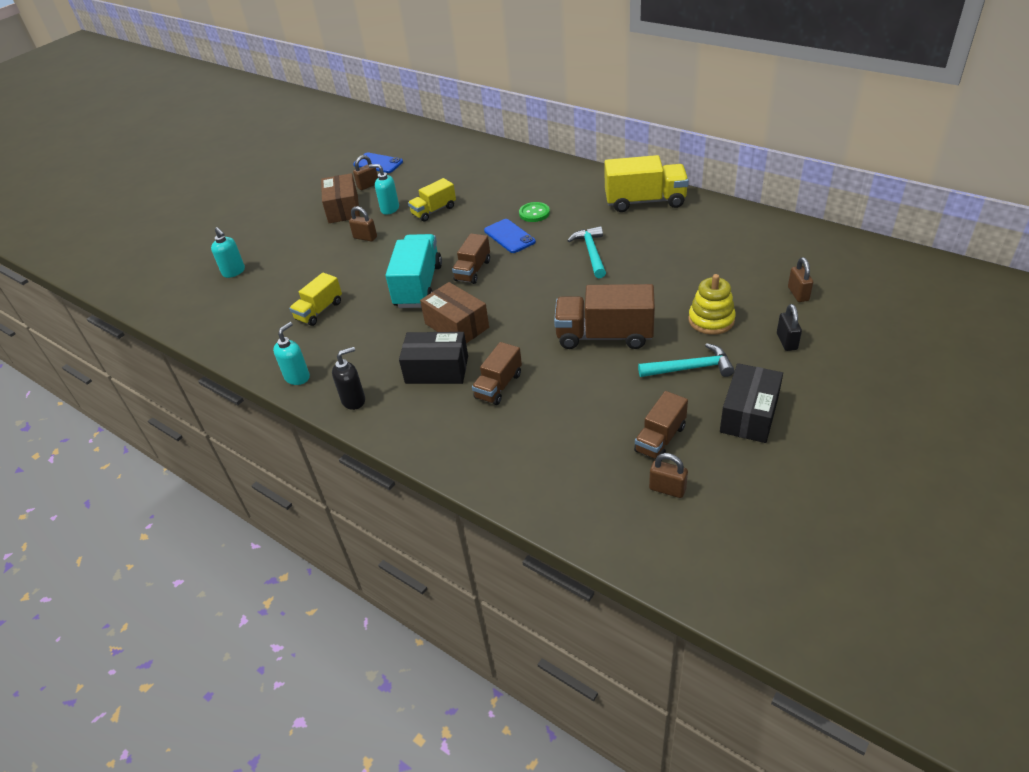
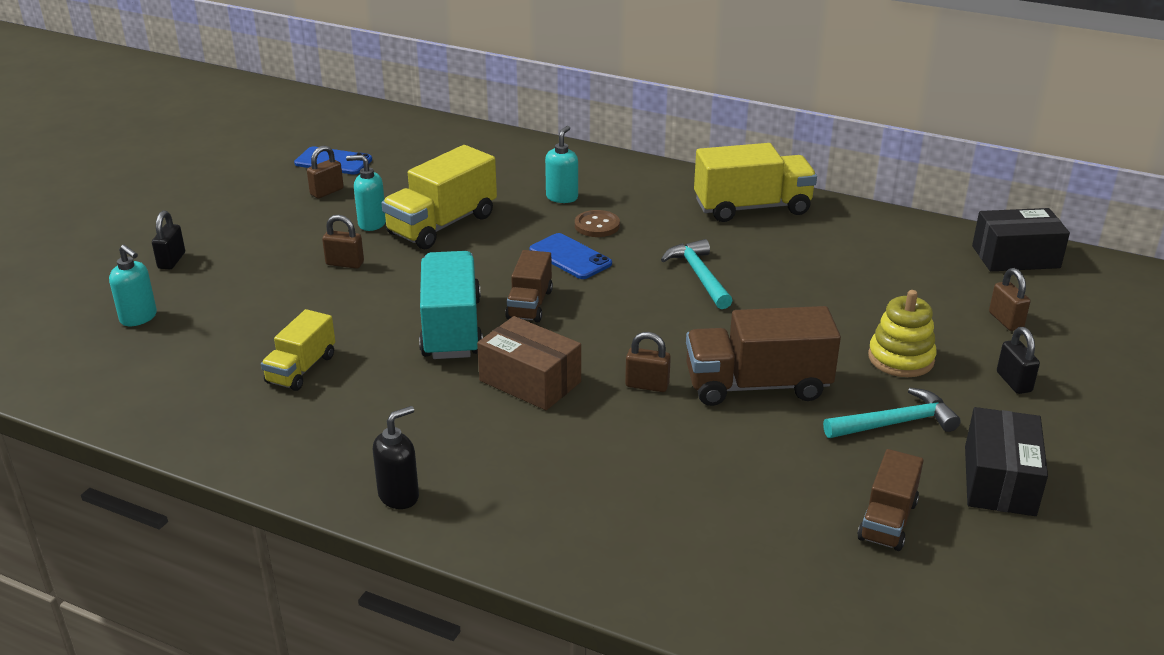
camera: 15 degrees left, 10 degrees down
turquoise soap dispenser [273,322,310,385] -> turquoise soap dispenser moved to [545,126,578,203]
brown box [321,173,360,223] -> none
black box [399,332,468,384] -> black box moved to [972,208,1070,271]
yellow truck [408,178,456,222] -> yellow truck [382,145,497,249], size x1.67
brown truck [472,342,522,405] -> none
green button [519,202,550,222] -> brown button [575,210,620,237]
brown padlock [649,453,688,498] -> brown padlock moved to [625,332,671,392]
none -> black padlock [152,211,185,269]

